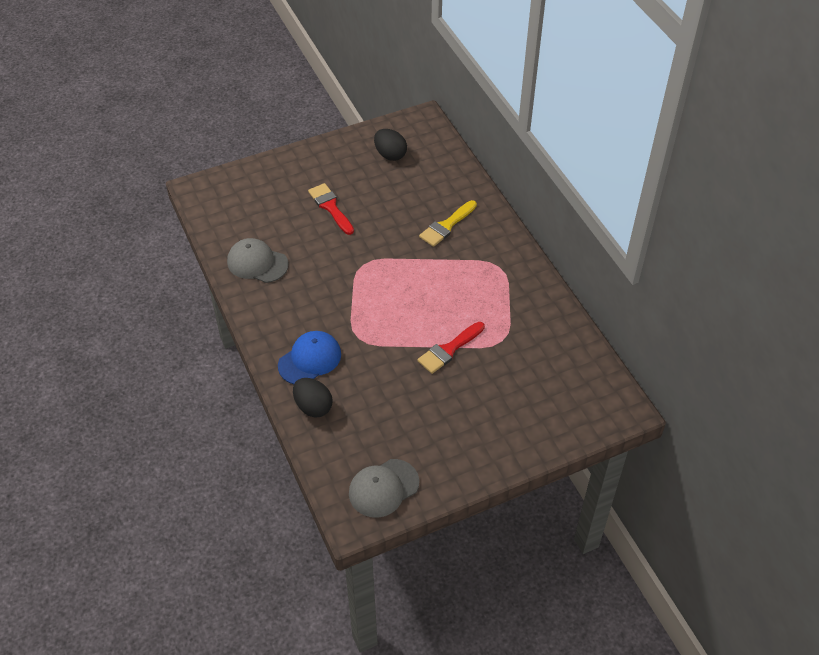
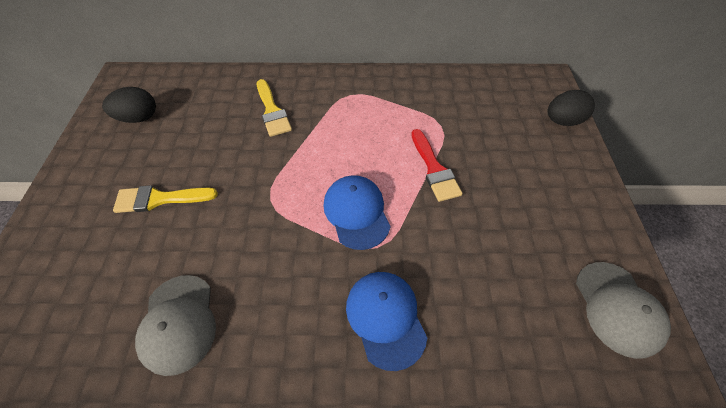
camera: 65 degrees left, 5 degrees up
grey cap [227,238,289,283] -> grey cap turned 60 degrees counterclockwise [135,275,216,376]
black egg [293,378,333,417] -> black egg moved to [547,90,595,126]
red brush [308,183,354,235] -> yellow brush [113,185,218,213]
none -> blue cap [323,175,391,250]

